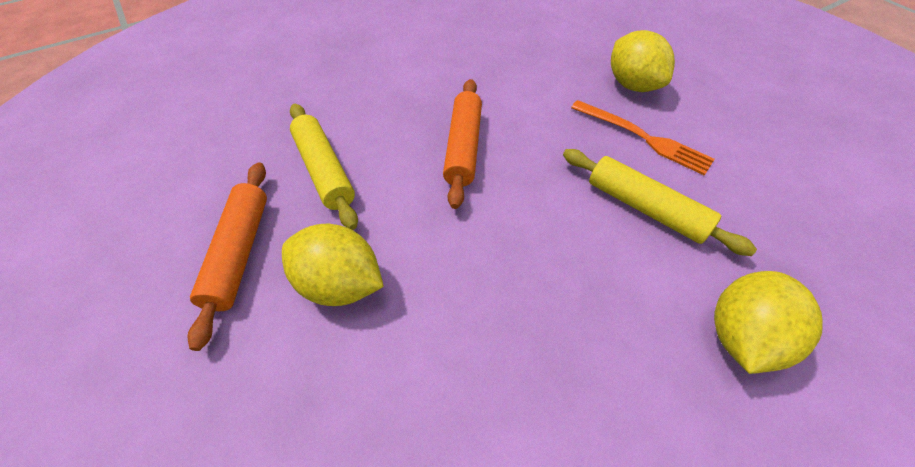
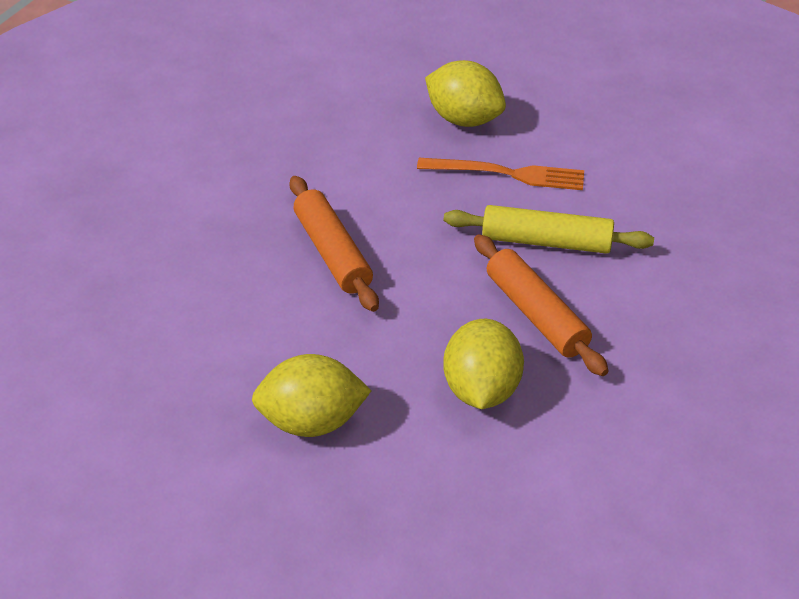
camera: 30 degrees left, 10 degrees down
orange rolling pin [187,162,267,351] -> orange rolling pin moved to [474,234,609,376]
yellow rolling pin [290,104,358,230] -> none
yellow lemon [714,271,823,374] -> yellow lemon moved to [443,319,524,409]

